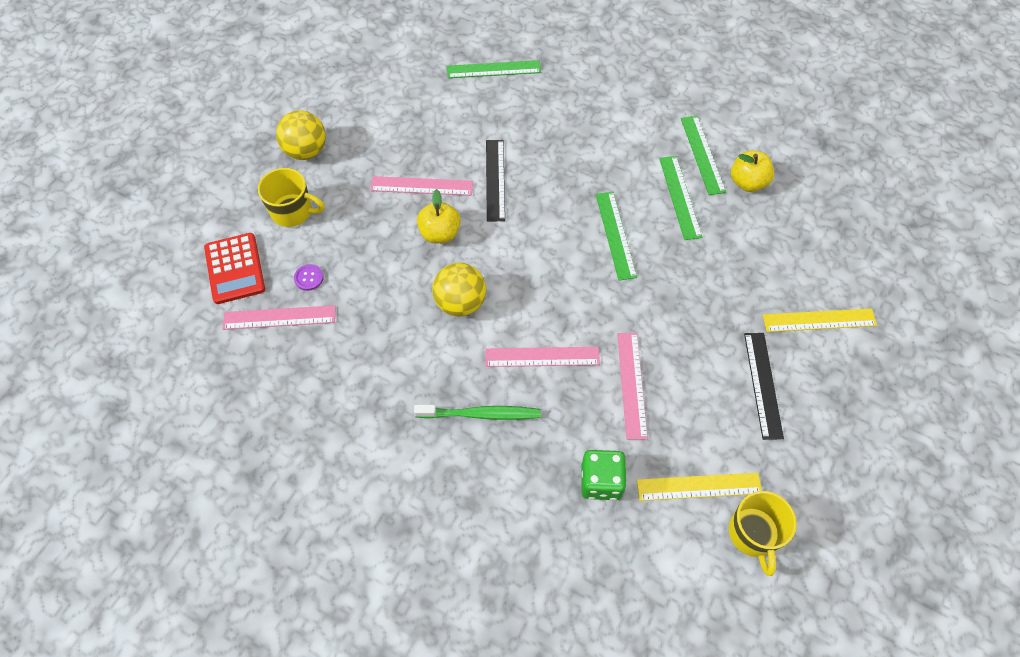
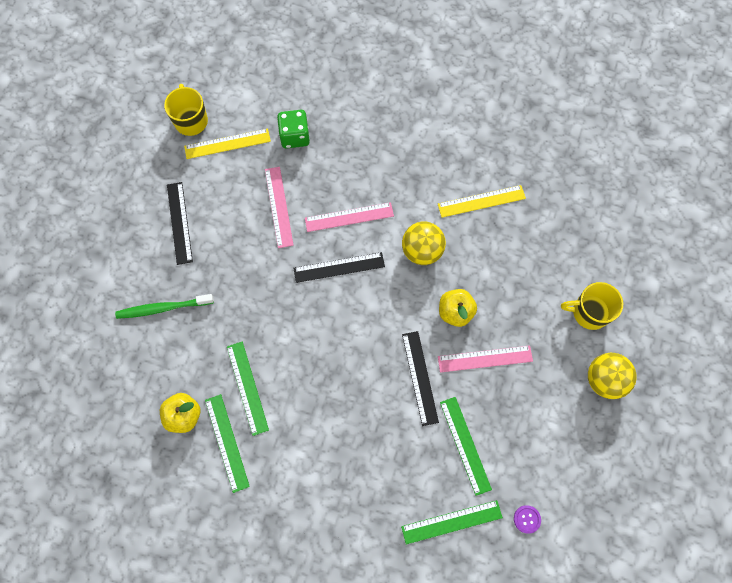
camera: 170 degrees right, 10 degrees up
red calculator [204,233,265,304] -> none
pink ruler [223,305,336,330] -> none
purple button [294,264,324,291] -> purple button moved to [514,505,541,534]
green toothbrush [414,405,541,420] -> green toothbrush moved to [115,294,214,319]
green ruler [596,192,637,281] -> green ruler moved to [440,397,492,496]
yellow ruler [763,308,877,332] -> yellow ruler moved to [438,185,526,218]
none -> black ruler [294,252,385,283]

